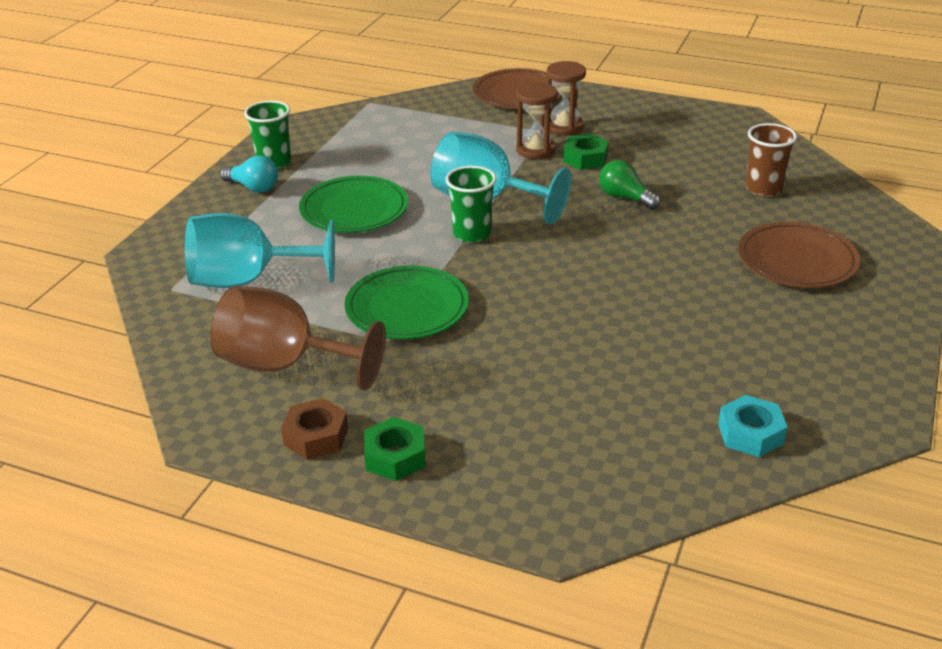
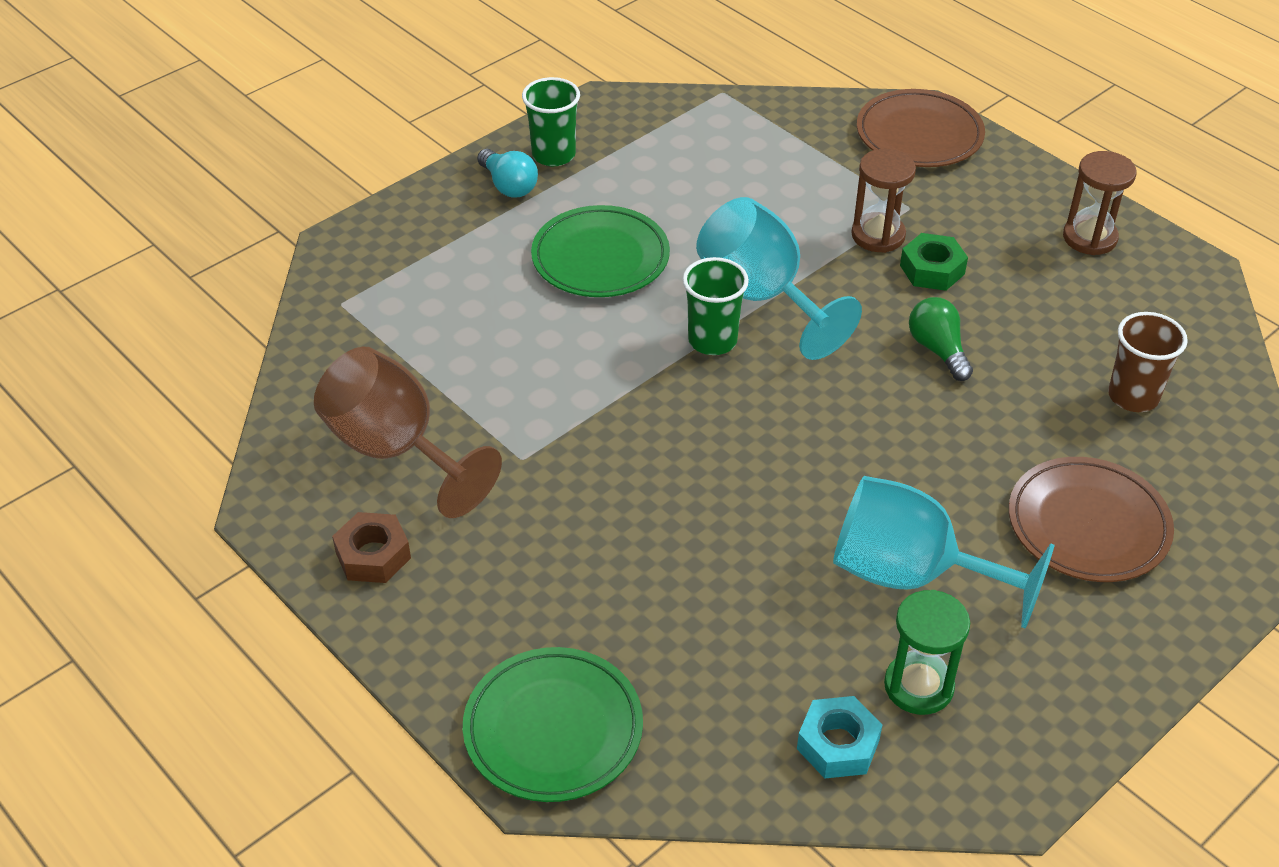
camera: 25 degrees right, 10 degrees up
turquoise goblet [185,213,335,288] -> turquoise goblet moved to [833,476,1054,629]
green plate [345,265,469,339] -> green plate moved to [463,647,643,802]
green nut [364,417,425,481] -> none
brown hourglass [547,61,586,136] -> brown hourglass moved to [1063,151,1136,255]
none -> green hourglass [884,590,970,715]

